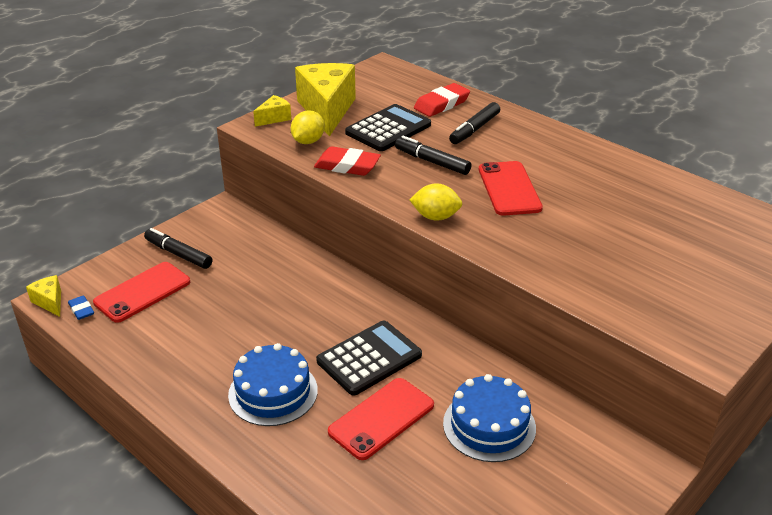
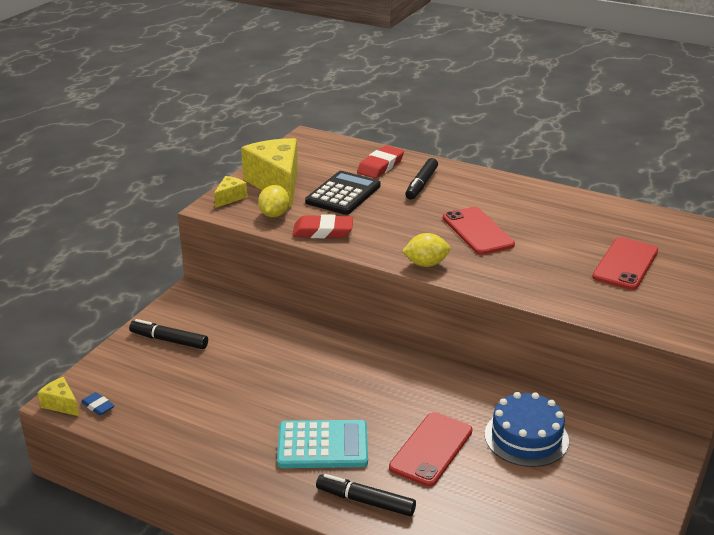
camera: 15 degrees left, 5 degrees down
red phone [93,262,190,323] -> red phone moved to [592,237,658,290]
blue cake [228,343,318,426] -> turquoise calculator [277,420,368,468]
black calculator [316,321,422,396] -> none
black marker [395,136,471,175] -> black marker moved to [316,474,416,516]

